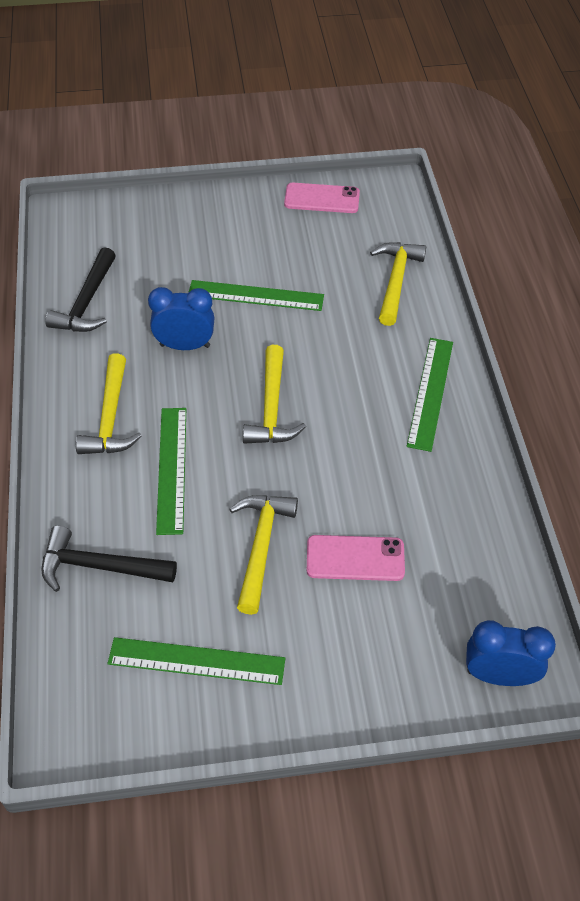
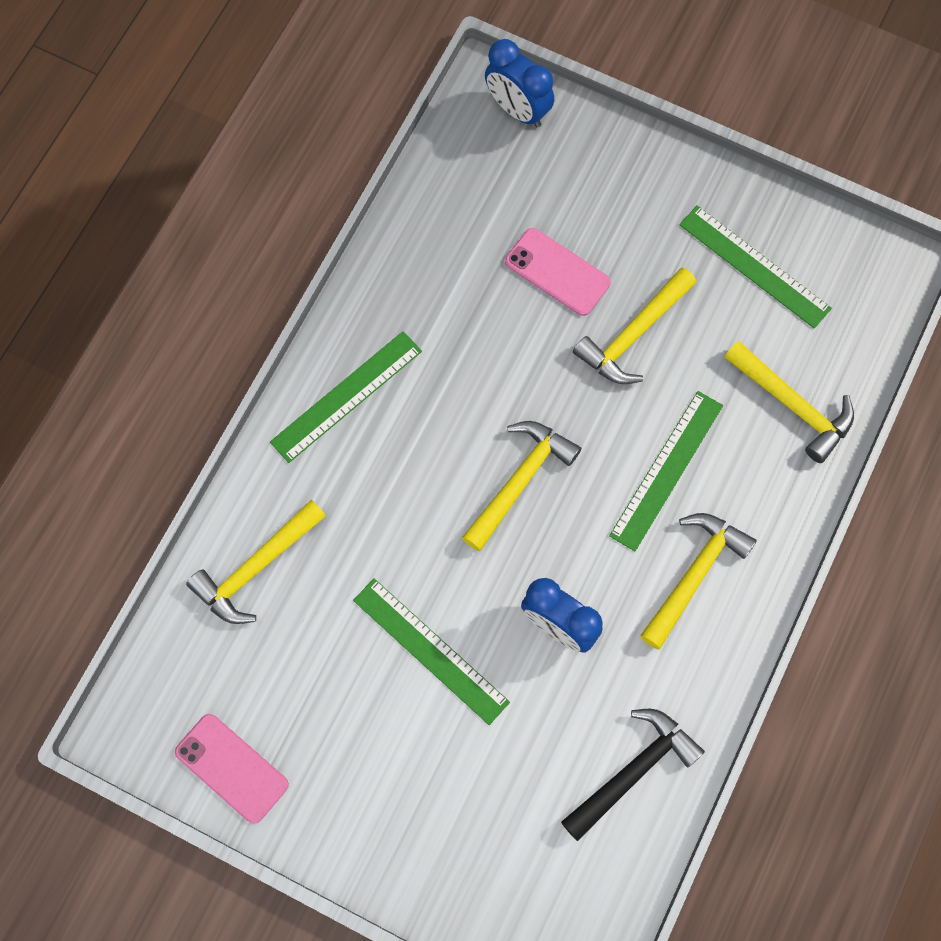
camera: 145 degrees left, 20 degrees up
black hammer [41,525,177,592] -> yellow hammer [724,341,854,463]

